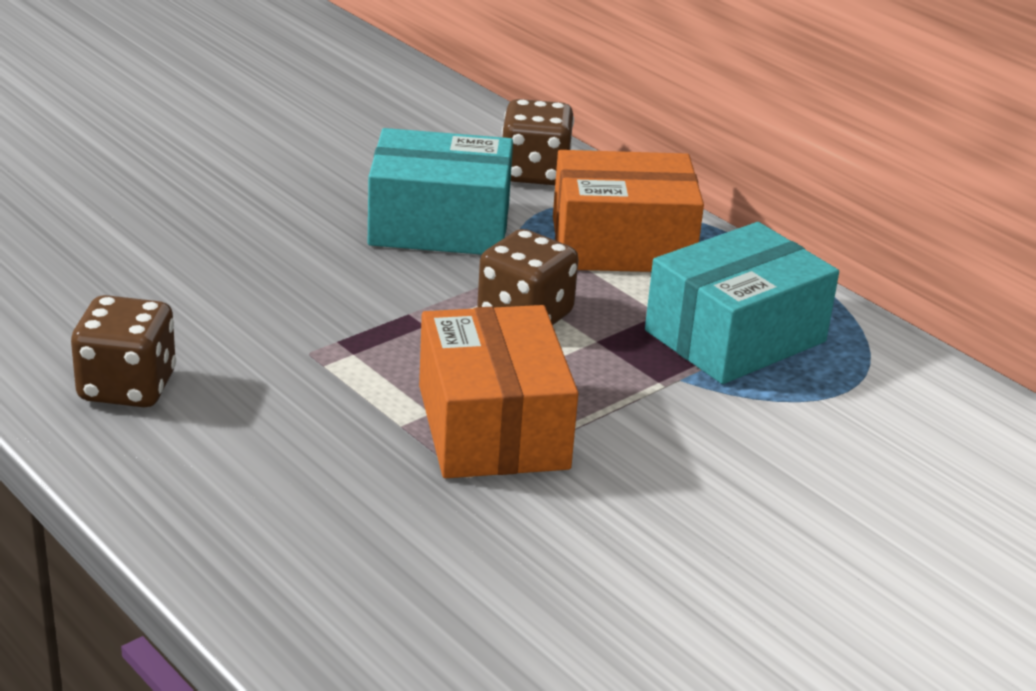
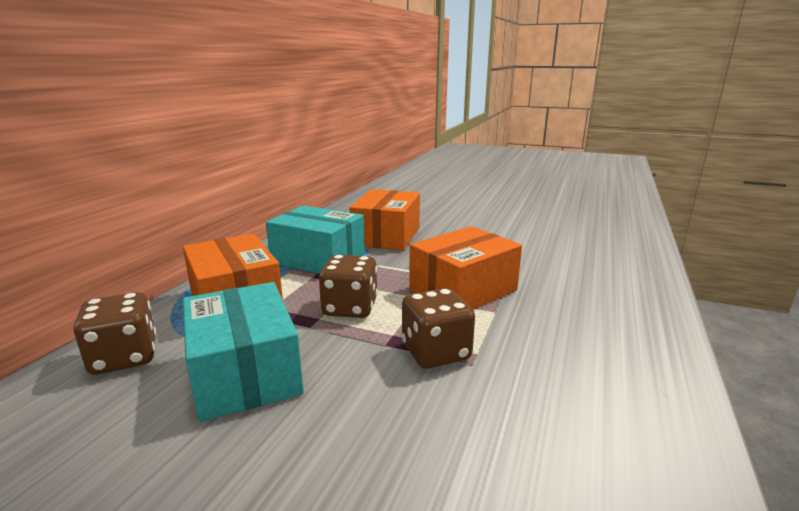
camera: 115 degrees left, 10 degrees down
brown dice [71,295,176,407] -> brown dice moved to [402,288,475,369]
none -> orange box [349,189,420,251]

